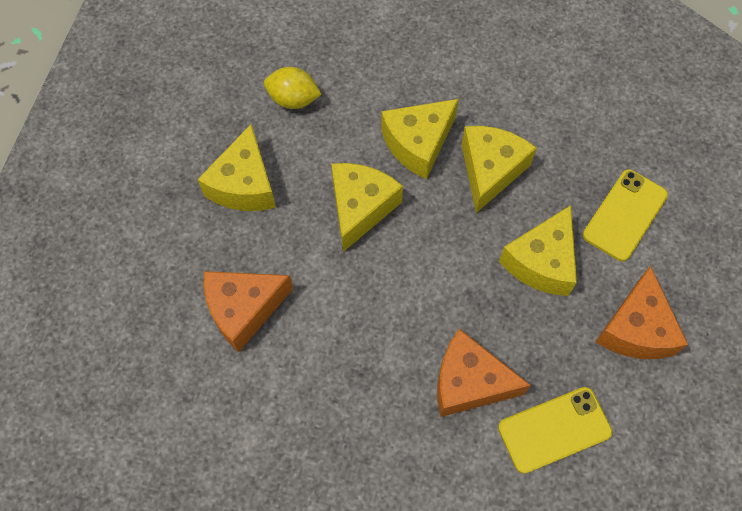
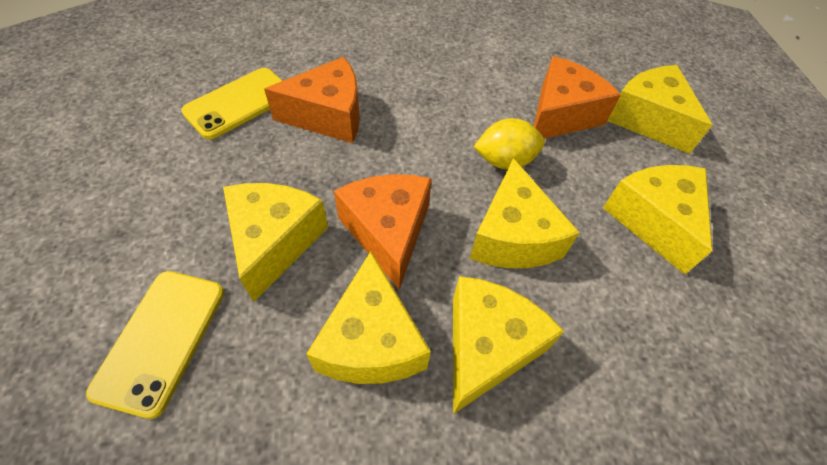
camera: 155 degrees right, 10 degrees down
yellow lemon [264,67,322,109] -> yellow lemon moved to [474,118,545,170]
orange cheese [595,266,688,359] -> orange cheese moved to [334,174,432,290]
none -> yellow cheese [607,65,712,154]

